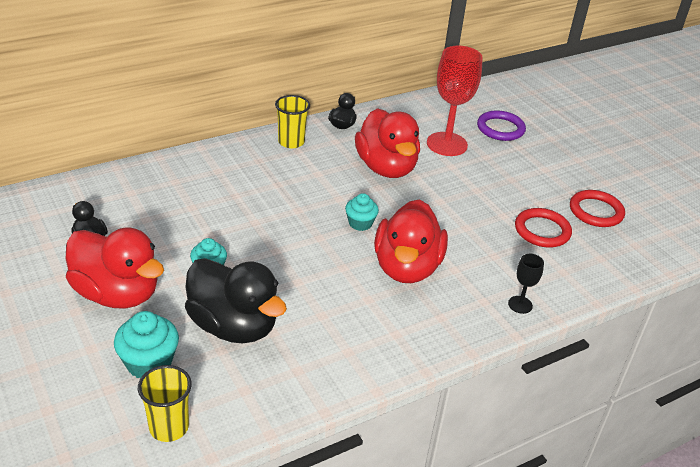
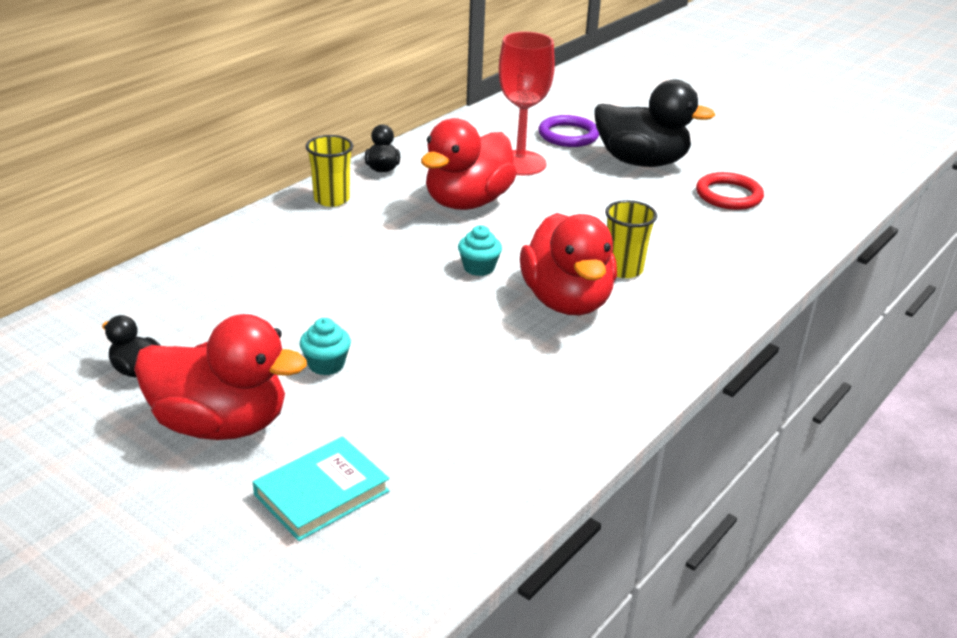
camera: 20 degrees left, 5 degrees down
turquoise cupcake [114,311,179,378] -> turquoise book [253,436,390,541]
yellow cup [138,365,192,442] -> yellow cup moved to [605,200,657,278]
black duck [185,258,287,343] -> black duck moved to [595,80,715,167]
red duck [355,108,420,178] -> red duck turned 75 degrees clockwise [421,118,517,210]
black goblet [508,254,544,314] -> none
red ring [515,208,572,248] -> none

